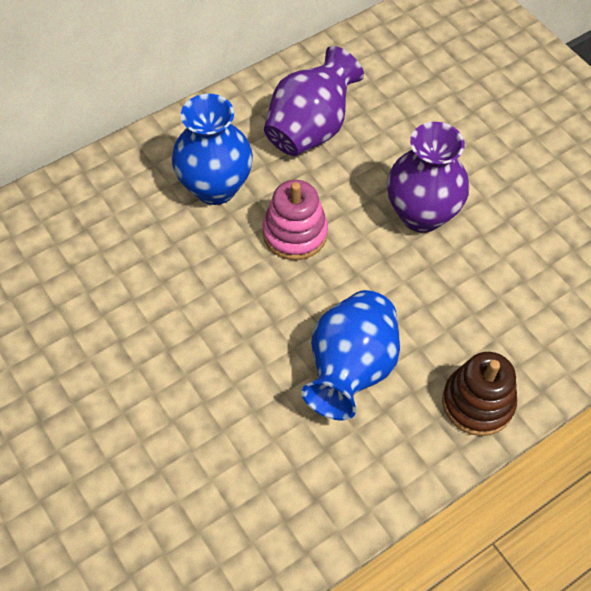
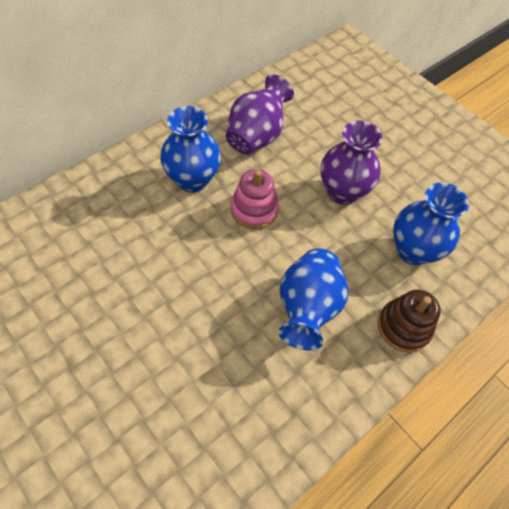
camera: 10 degrees left, 0 degrees up
none -> blue vase [393,182,469,265]

